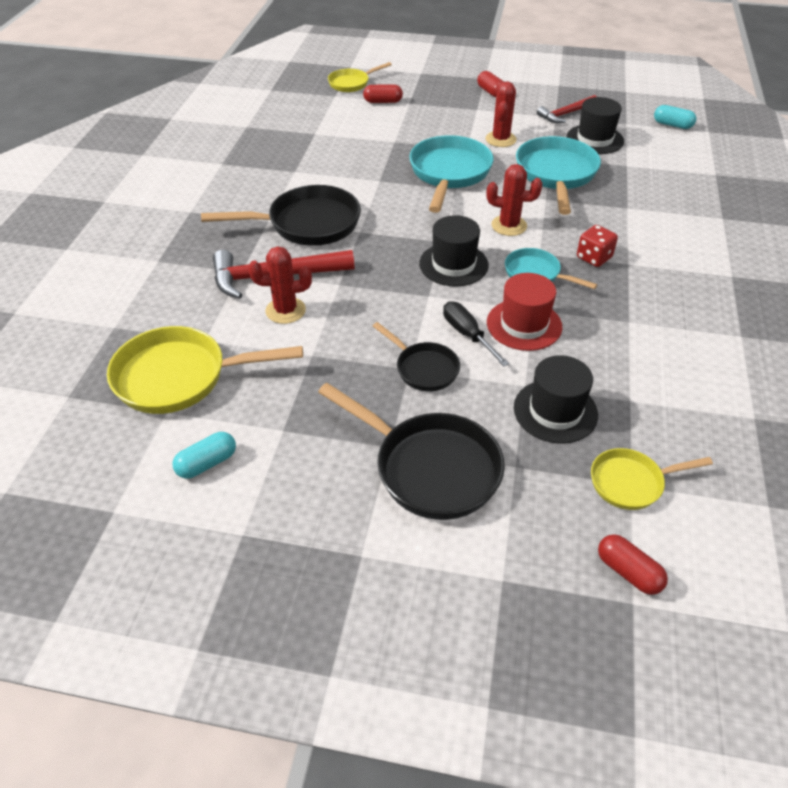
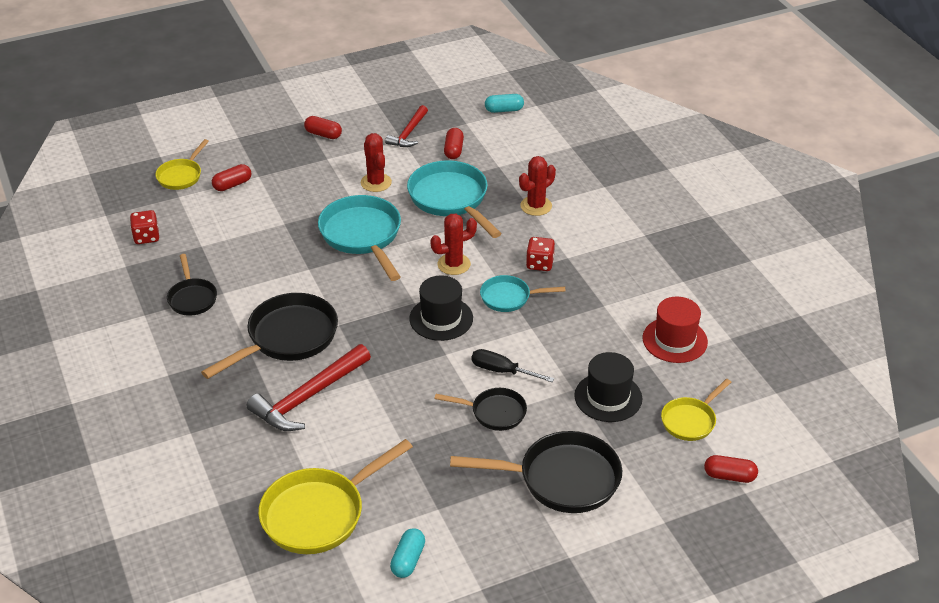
camera: 35 degrees left, 5 degrees down
red cactus [248,246,312,324] -> red cactus moved to [519,156,556,216]
red hat [487,273,562,351] -> red hat moved to [643,297,708,363]
black hat [566,97,624,154] -> red capsule [444,128,464,159]
none -> red dice [130,210,159,244]
none -> black pan [167,254,217,316]

